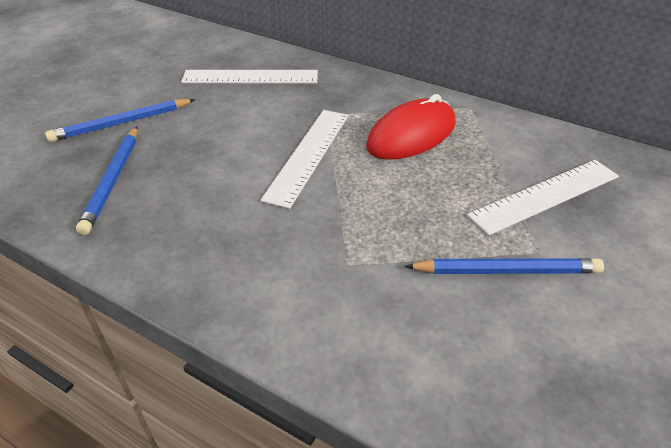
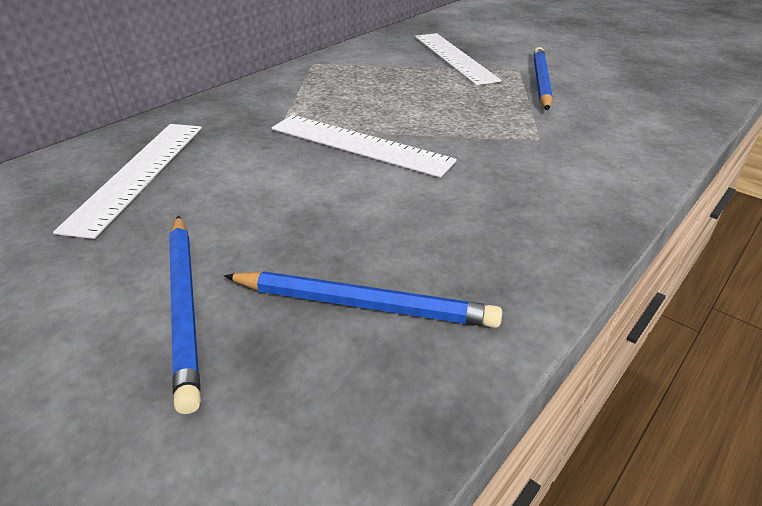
camera: 80 degrees left, 5 degrees down
red mouse [366,94,456,160] -> none

